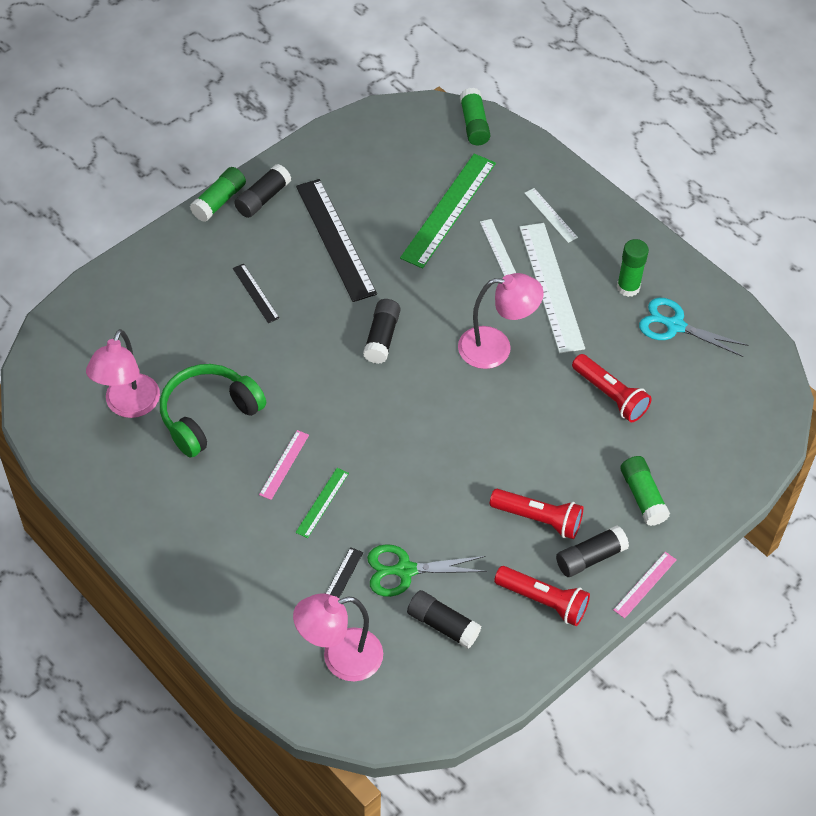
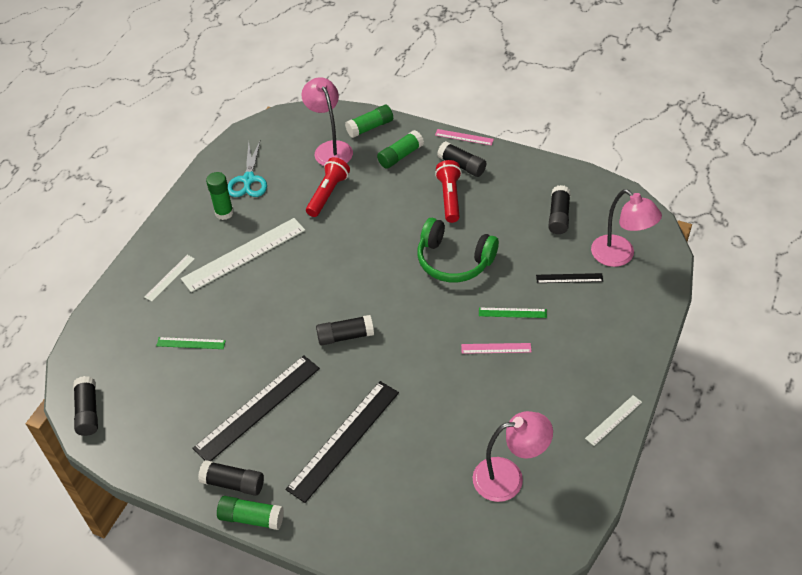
camera: 110 degrees left, 5 degrees down
green headphones [160,364,266,458] -> green headphones moved to [417,218,499,282]
black ruler [233,264,280,323] -> black ruler [286,381,399,503], size x2.07
green scissors [367,544,488,597] -> none
green ruler [400,154,496,269] -> green ruler [156,337,226,349], size x0.48
pink lamp [458,273,544,369] -> pink lamp moved to [302,77,353,166]
green glue stick [460,88,490,146] -> green glue stick moved to [345,105,393,138]
white ruler [480,219,516,276] -> white ruler moved to [585,395,642,446]
red flashlight [494,566,590,626] -> none
none -> black glue stick [73,376,98,436]

